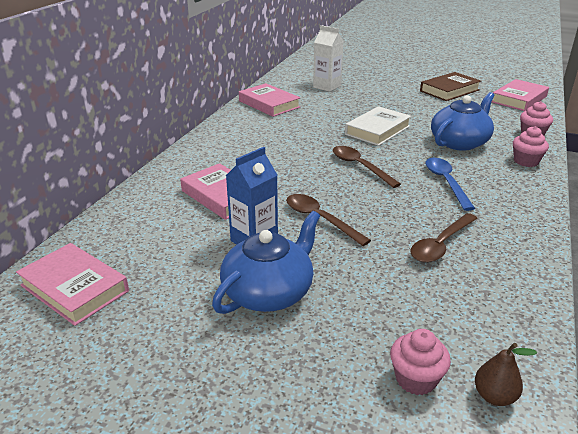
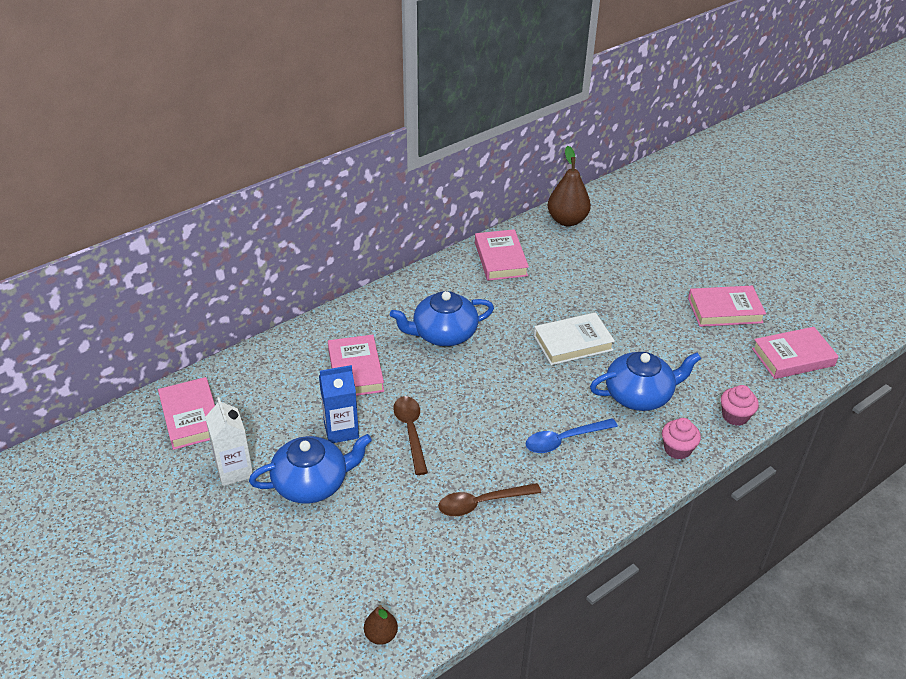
camera: 30 degrees right, 10 degrees up
white carton [313,25,343,92] -> white carton moved to [205,397,253,486]
brown spoon [333,146,401,188] -> none
pink cupcake [390,329,451,395] -> none
brown book [420,72,481,101] -> pink book [688,286,766,327]
blue spoon [426,158,475,211] -> blue spoon turned 135 degrees counterclockwise [526,418,618,453]
none -> blue teapot [390,291,494,346]
none -> brown pear [548,146,591,226]

